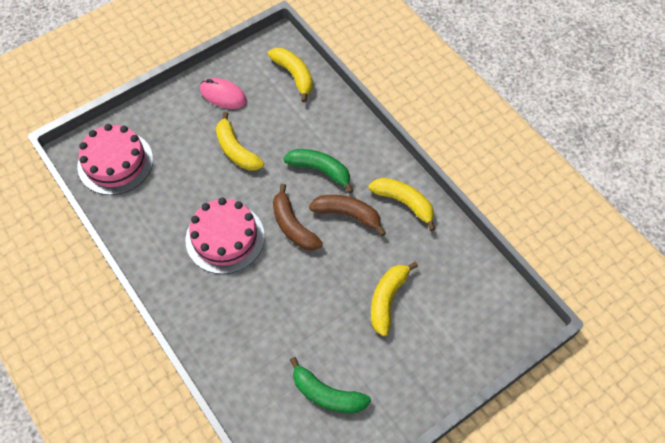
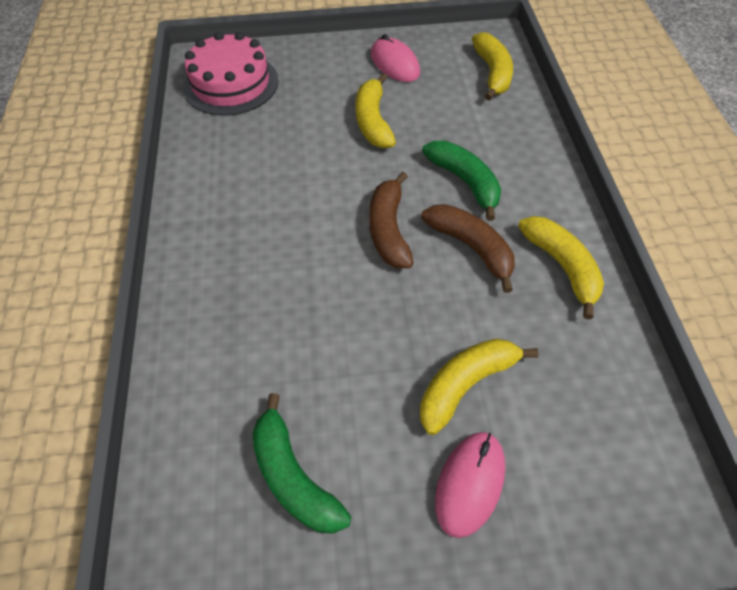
camera: 30 degrees right, 5 degrees down
pink cake [186,198,265,274] -> none
none -> pink mouse [435,432,505,538]

